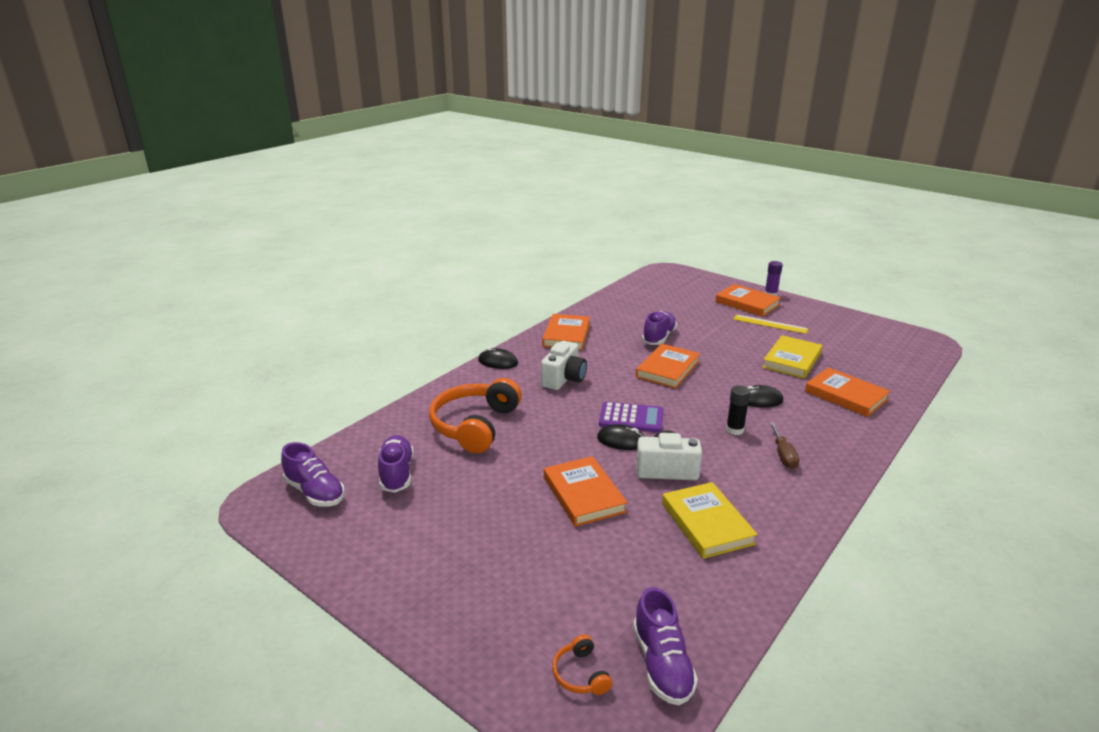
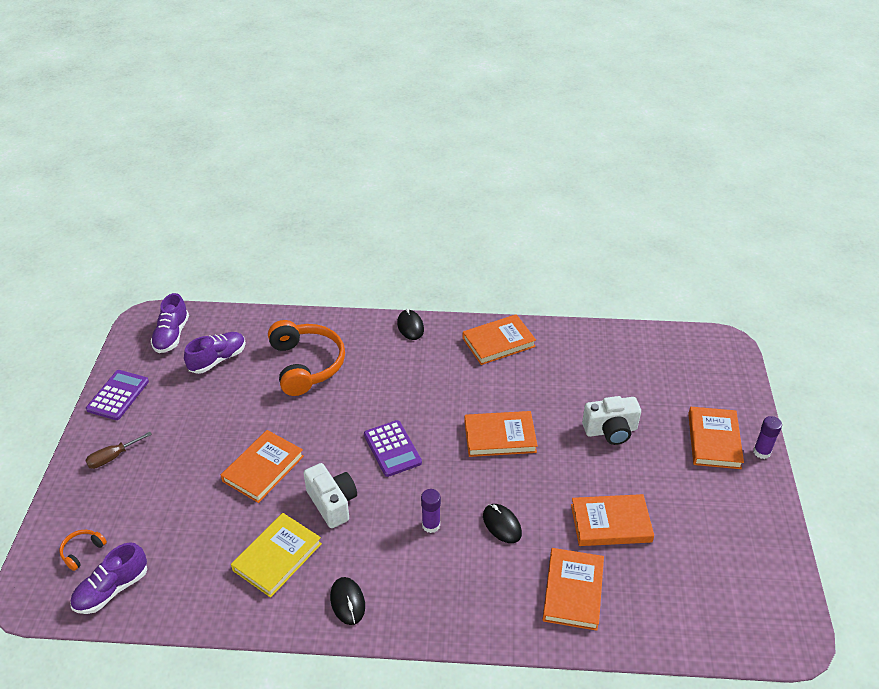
camera: 55 degrees right, 15 degrees up
orange headphones [429,378,522,453] -> orange headphones turned 90 degrees clockwise [268,320,345,396]
white camera [541,341,587,390] -> white camera moved to [582,396,641,445]
black mouse [597,424,644,450] -> black mouse moved to [330,577,365,625]
purple shoe [642,311,677,345] -> none
black glue stick [726,385,750,435] -> purple glue stick [421,489,441,533]
yellow ruler [733,314,808,334] -> none
yellow book [762,335,822,379] -> orange book [571,494,654,546]
brown screwdriver [769,423,800,469] -> brown screwdriver moved to [85,432,152,469]
none -> purple calculator [86,370,149,420]

